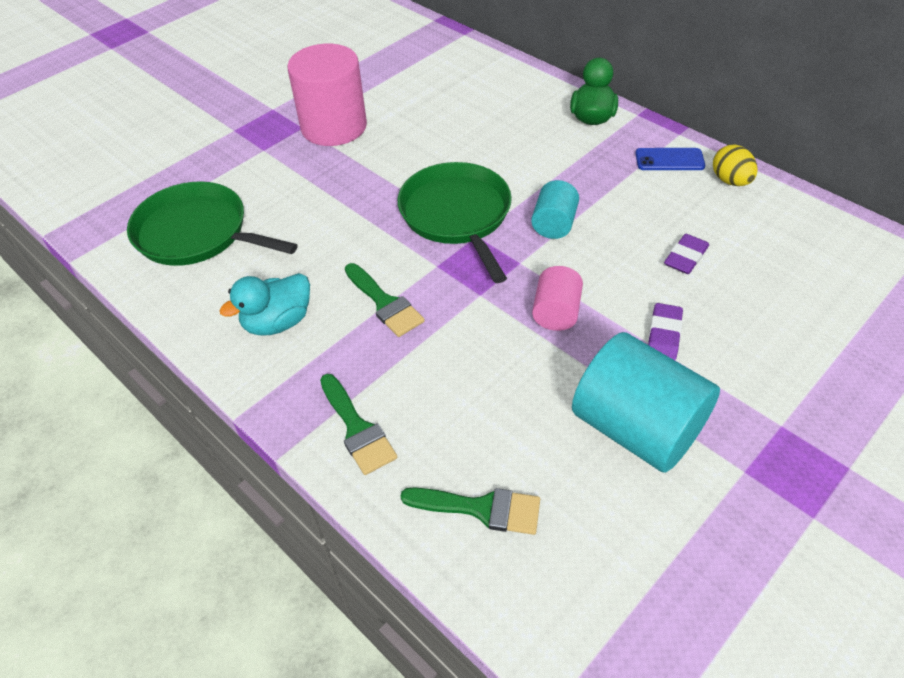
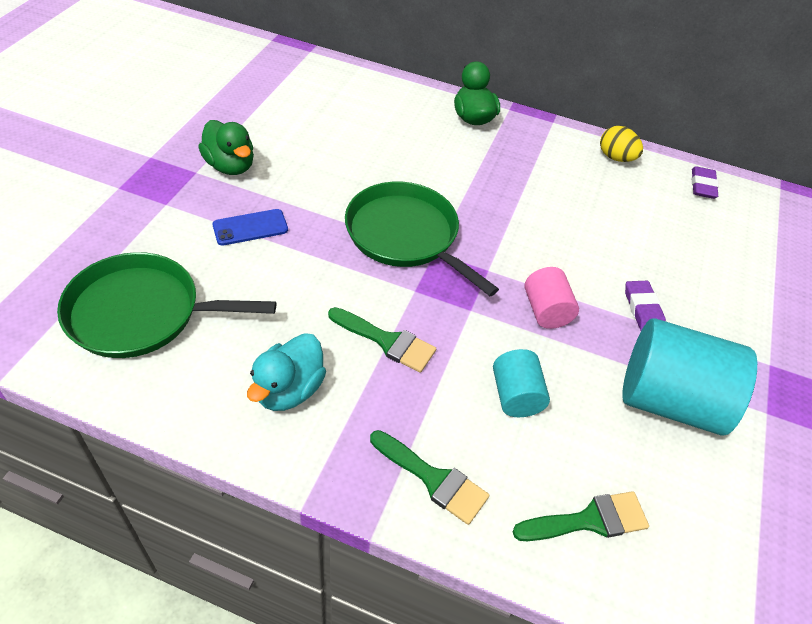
camera: 30 degrees left, 0 degrees up
pink cylinder [288,44,367,146] -> green duck [198,120,254,175]
turquoise cylinder [531,180,579,239] -> turquoise cylinder moved to [493,349,550,417]
blue phone [635,148,705,170] -> blue phone moved to [213,209,288,246]
purple eraser [664,234,709,274] -> purple eraser moved to [692,166,719,199]

